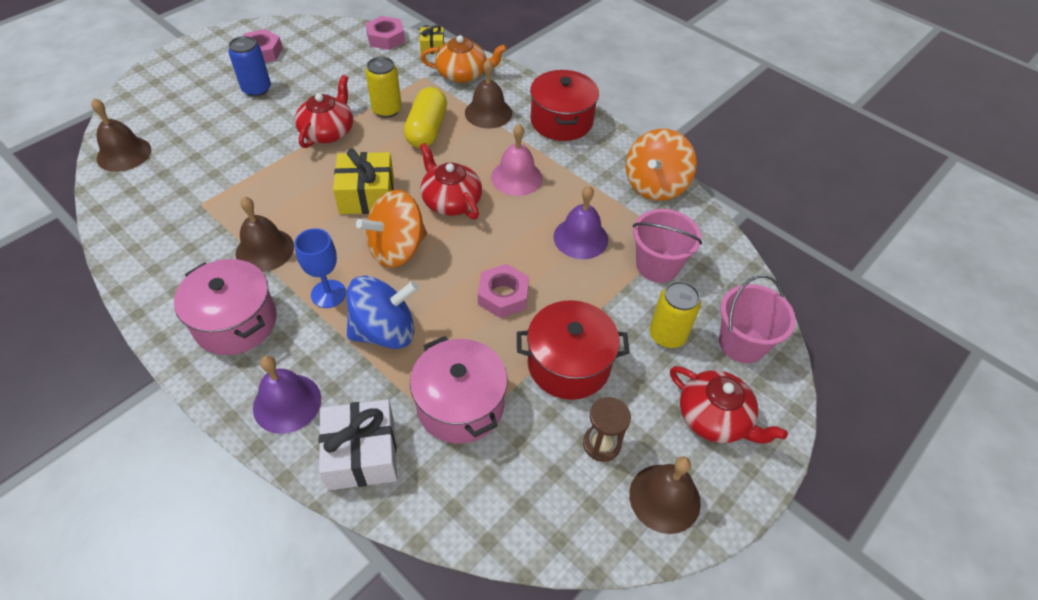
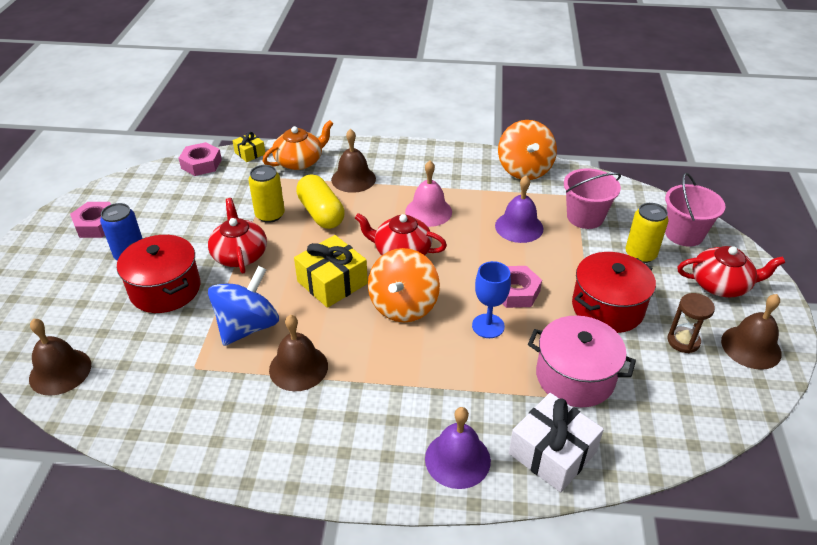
camera: 35 degrees left, 10 degrees down
pink pot [174,259,277,355] -> none
blue goblet [295,228,346,308] -> blue goblet moved to [472,261,511,338]
blue spinning top [347,276,419,349] -> blue spinning top moved to [208,266,279,346]
red pot [530,70,599,141] -> red pot moved to [117,235,200,313]

